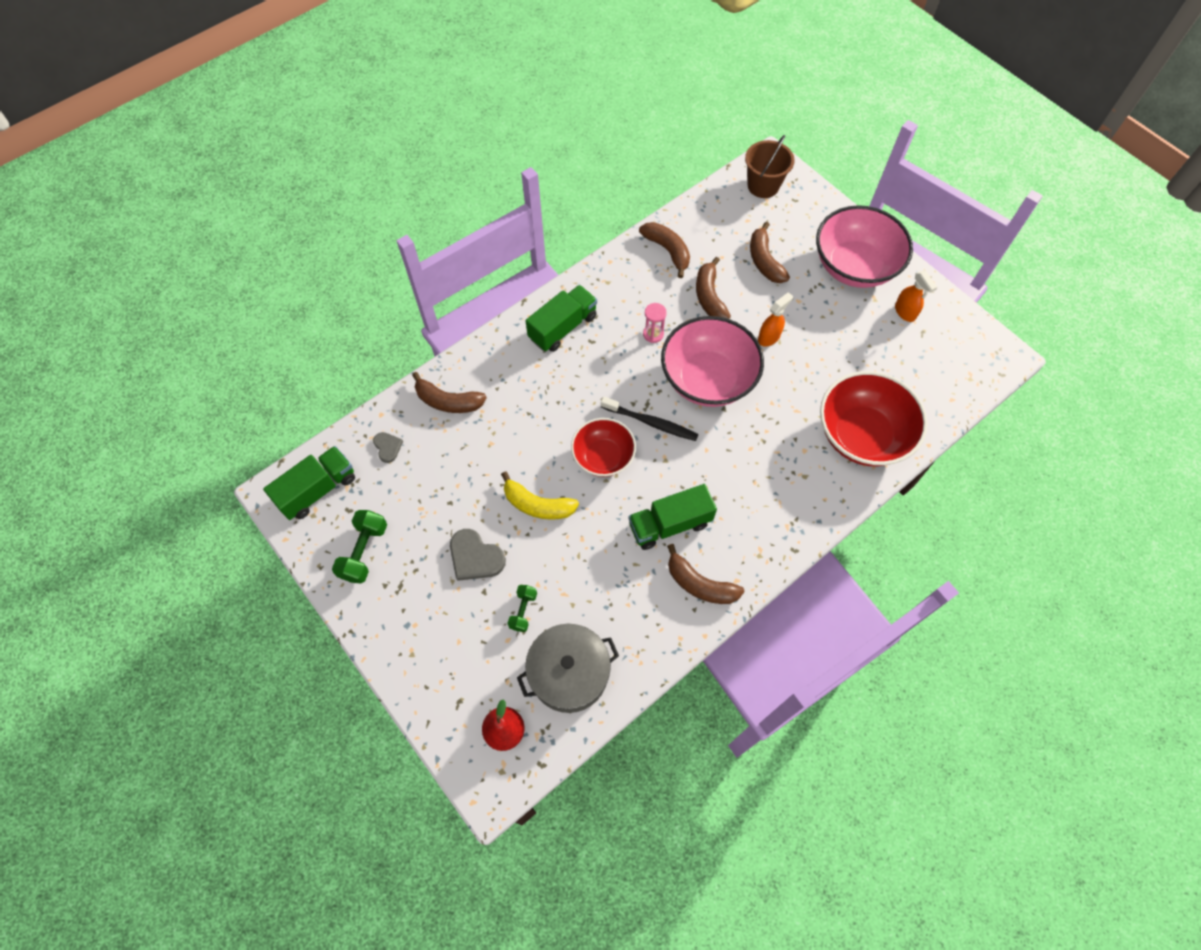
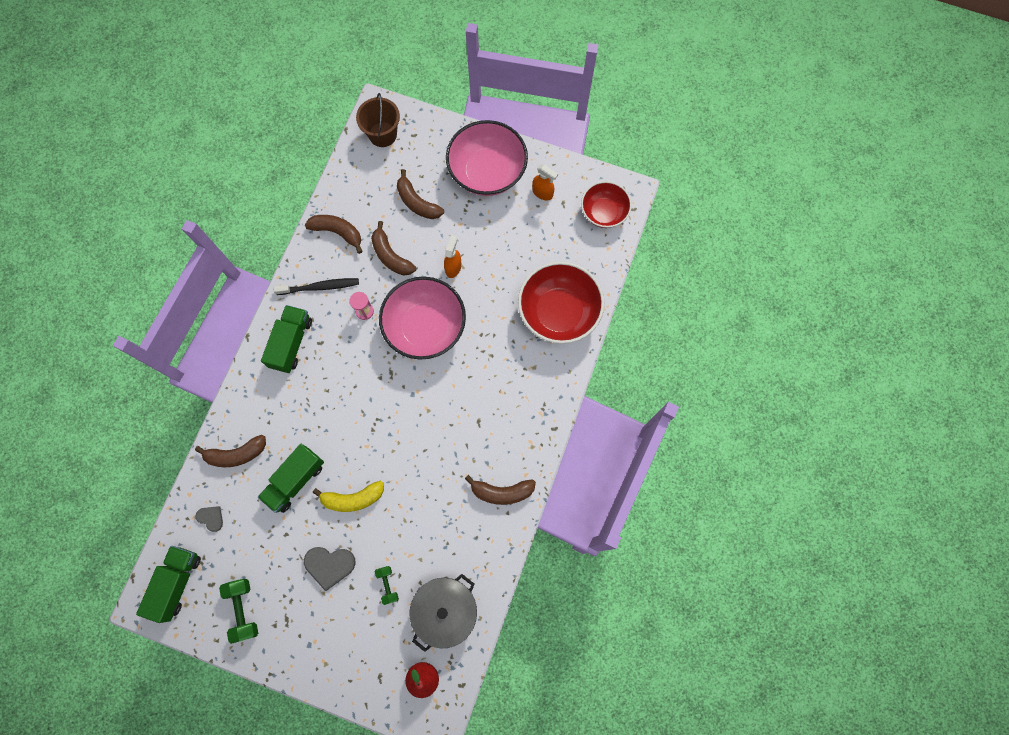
camera: 30 degrees left, 10 degrees up
red bowl [571,418,636,477] -> red bowl moved to [581,181,632,228]
black toothbrush [601,397,699,441] -> black toothbrush moved to [273,278,359,295]
green truck [628,484,717,550] -> green truck moved to [258,444,324,513]

